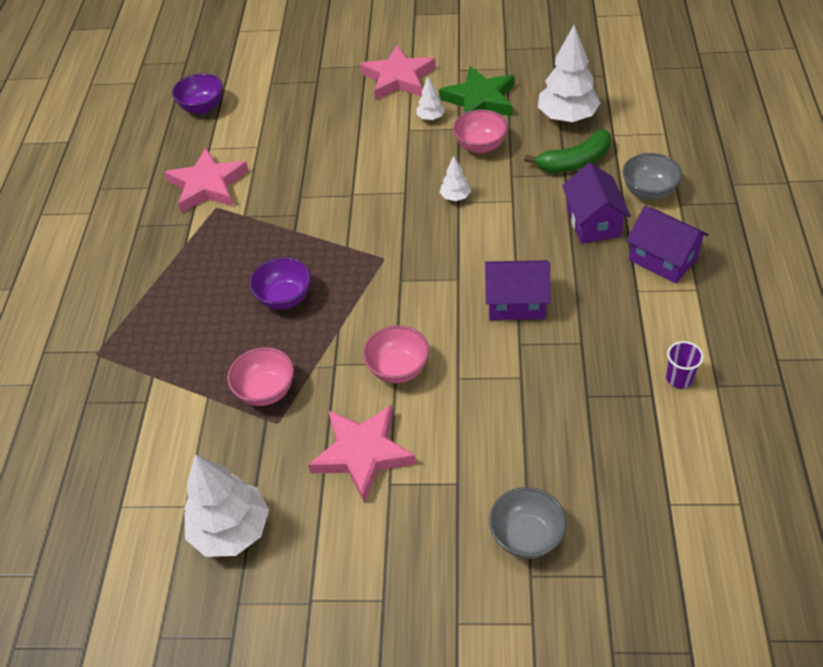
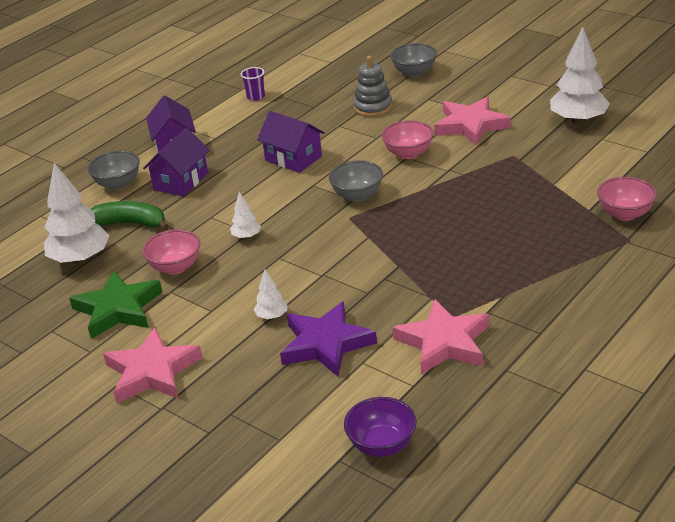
camera: 145 degrees left, 15 degrees down
pink bowl [227,347,294,406] -> pink bowl moved to [597,177,657,221]
purple bowl [249,257,311,310] -> none
white tree [416,77,445,120] -> white tree moved to [254,269,287,319]
none -> purple star [280,301,377,377]
none -> grey bowl [329,160,383,202]
none -> grey stacking toy [353,56,392,117]

